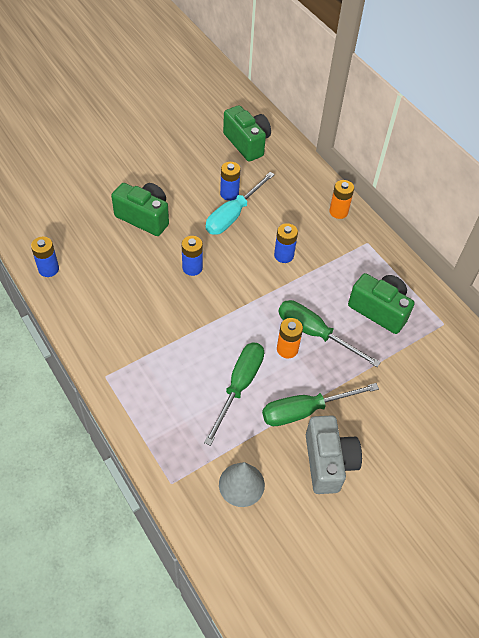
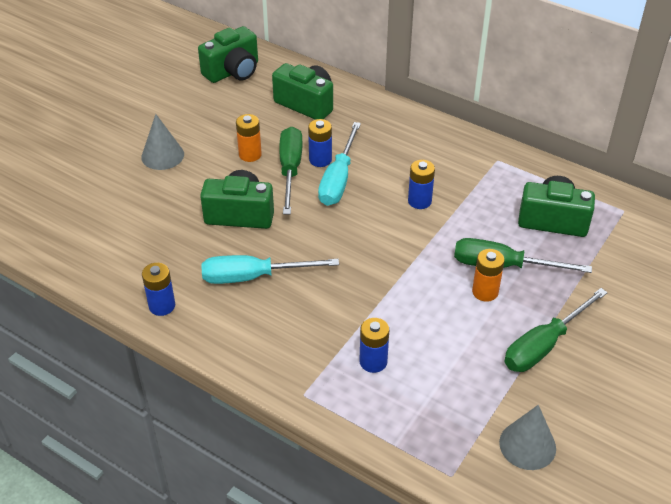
camera: 20 degrees left, 10 degrees down
blue battery [181,236,203,276] -> blue battery moved to [360,318,389,373]
green screwdriver [204,343,264,446] -> green screwdriver moved to [279,127,303,214]
grey camera [306,415,362,494] -> none
orange battery [329,180,354,219] -> orange battery moved to [236,114,262,162]
none -> grey cone [141,114,184,170]
none -> green camera [198,26,258,83]
none -> turquoise screwdriver [201,255,339,284]

